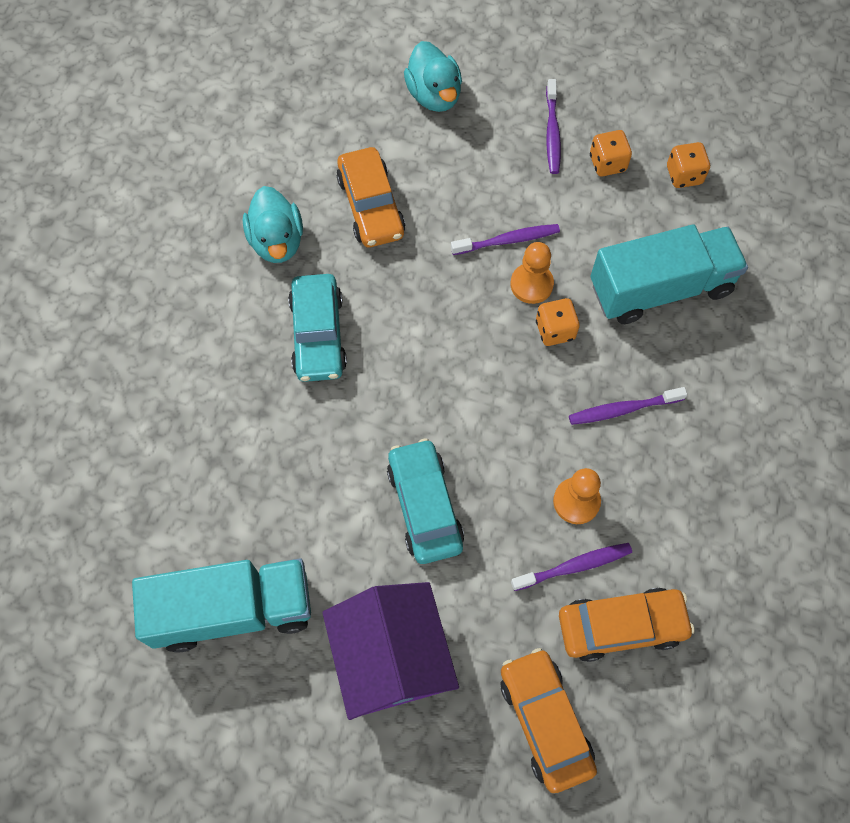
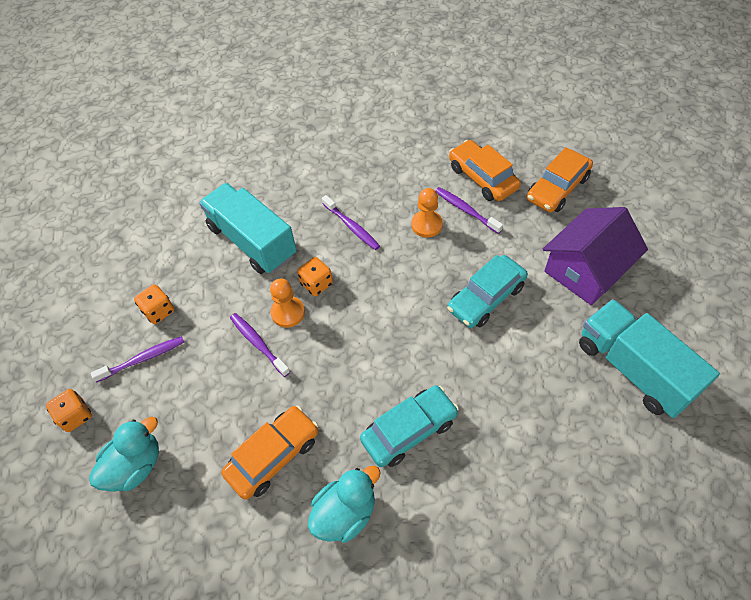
camera: 115 degrees left, 10 degrees down
orange dice [667,142,710,188] -> orange dice moved to [46,389,92,432]

